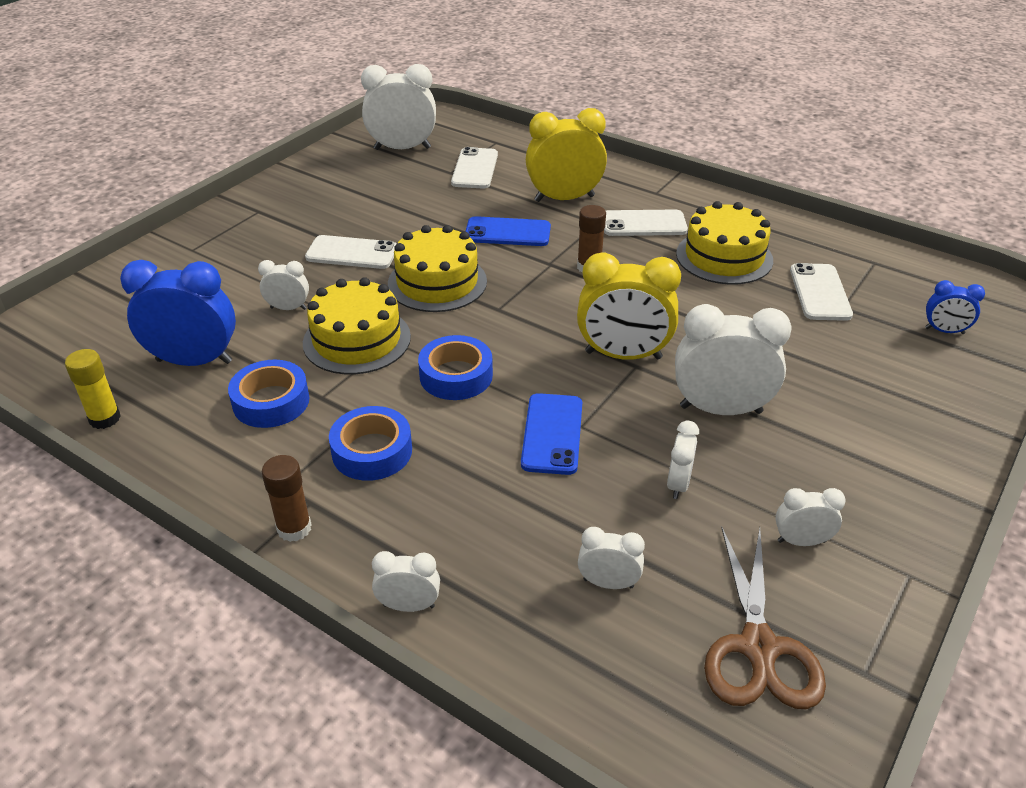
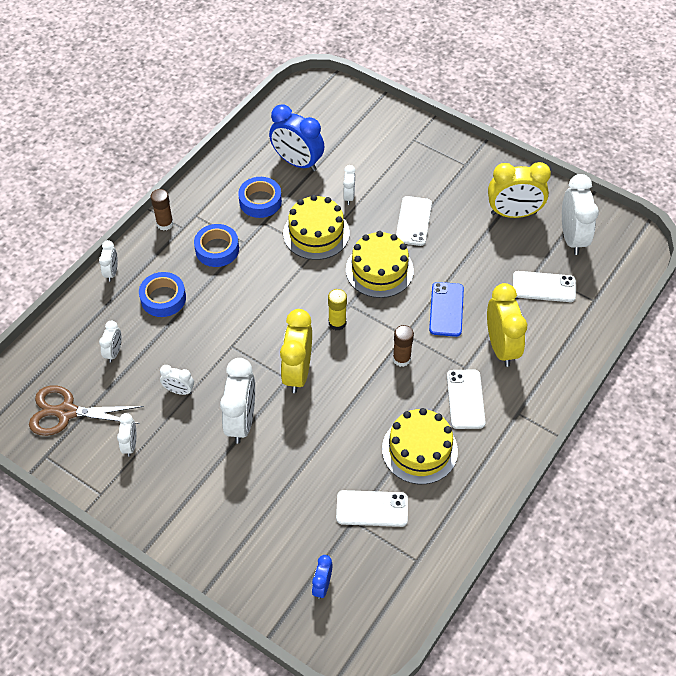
camera: 90 degrees right, 15 degrees up
yellow glue stick [65,349,121,429] -> yellow glue stick moved to [328,289,347,331]
blue clock [120,260,236,366] -> blue clock turned 120 degrees clockwise [269,105,325,171]
blue tape [418,335,493,400] -> blue tape moved to [139,272,186,317]
blue phone [521,393,582,475] -> none
none -> yellow clock [488,162,551,218]

